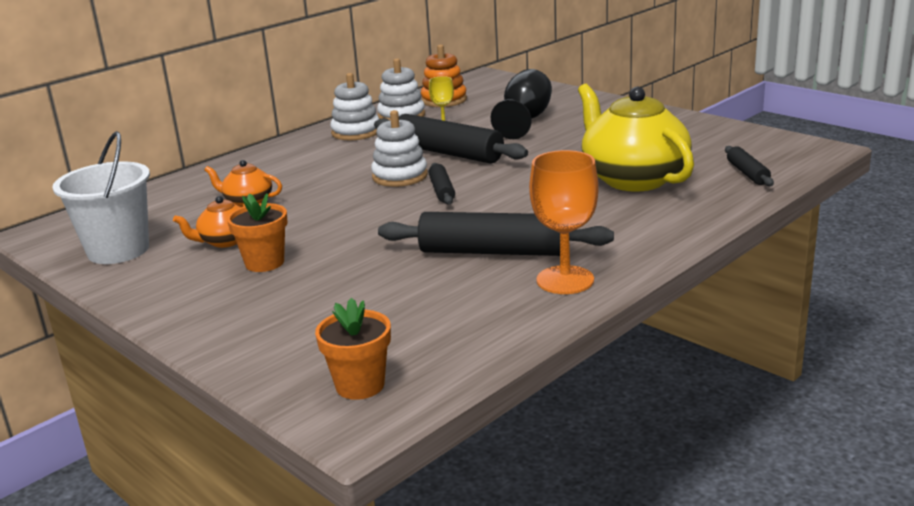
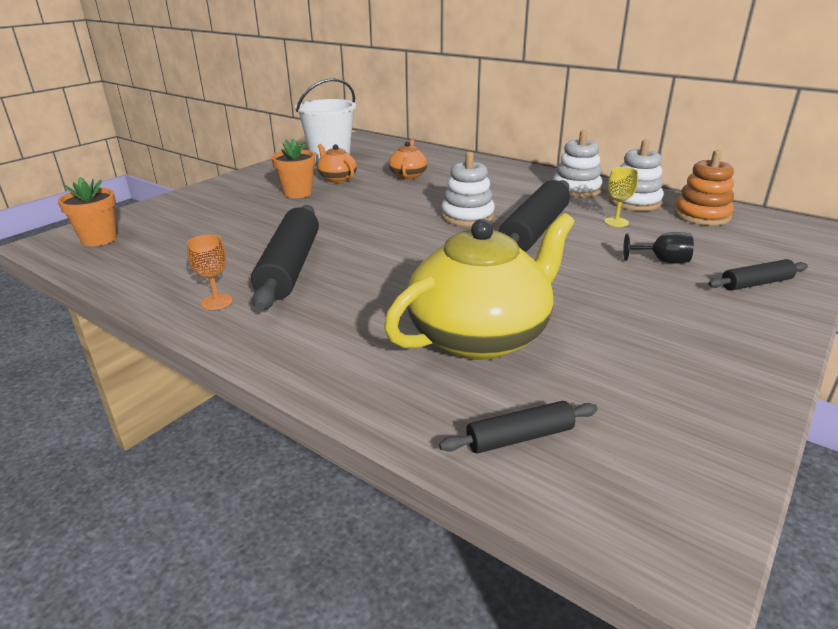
camera: 80 degrees right, 5 degrees up
black rolling pin [428,163,455,205] -> black rolling pin moved to [708,259,808,291]
black goblet [491,69,552,139] -> black goblet [623,232,694,263], size x0.54
orange goblet [529,150,599,294] -> orange goblet [187,235,233,310], size x0.54

